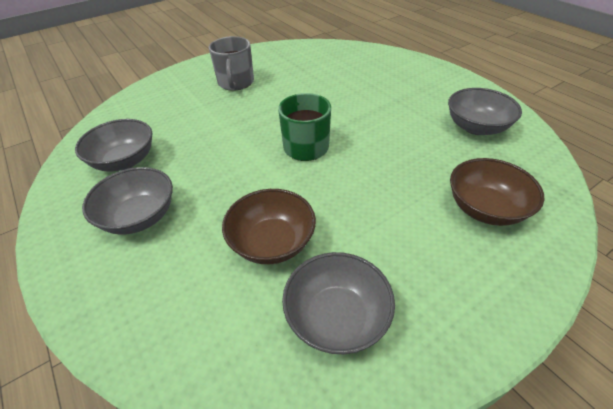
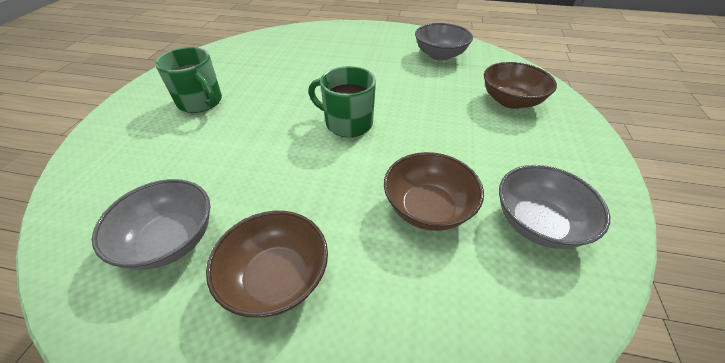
camera: 45 degrees left, 0 degrees up
grey bowl [82,167,173,235] -> brown bowl [206,211,328,318]
grey mug [209,36,254,91] -> green mug [155,47,222,113]

